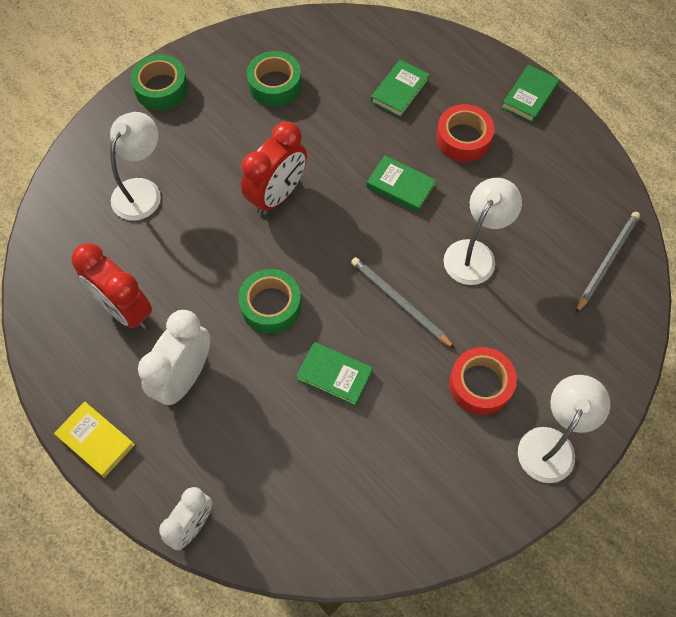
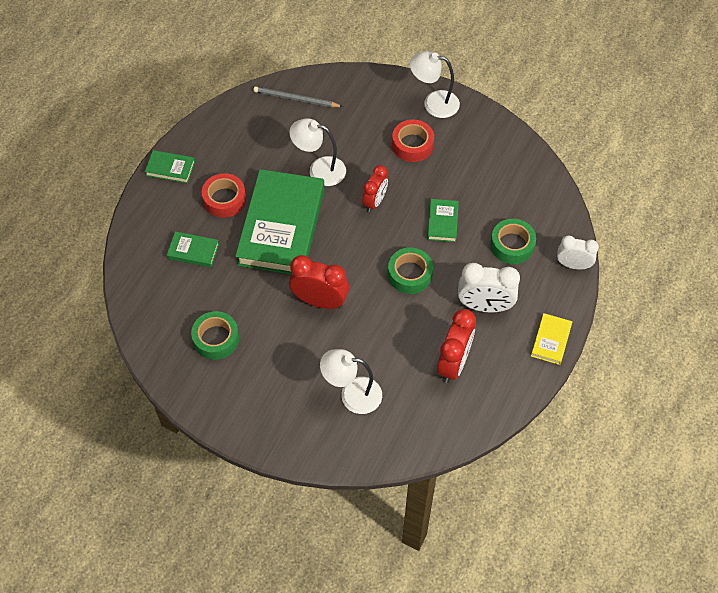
camera: 110 degrees left, 5 degrees down
green tape [130,54,188,110] -> green tape moved to [490,219,536,264]
grey pencil [351,257,455,349] -> red clock [362,165,388,212]
green book [366,156,436,213] -> green book [235,169,325,274], size x2.36

